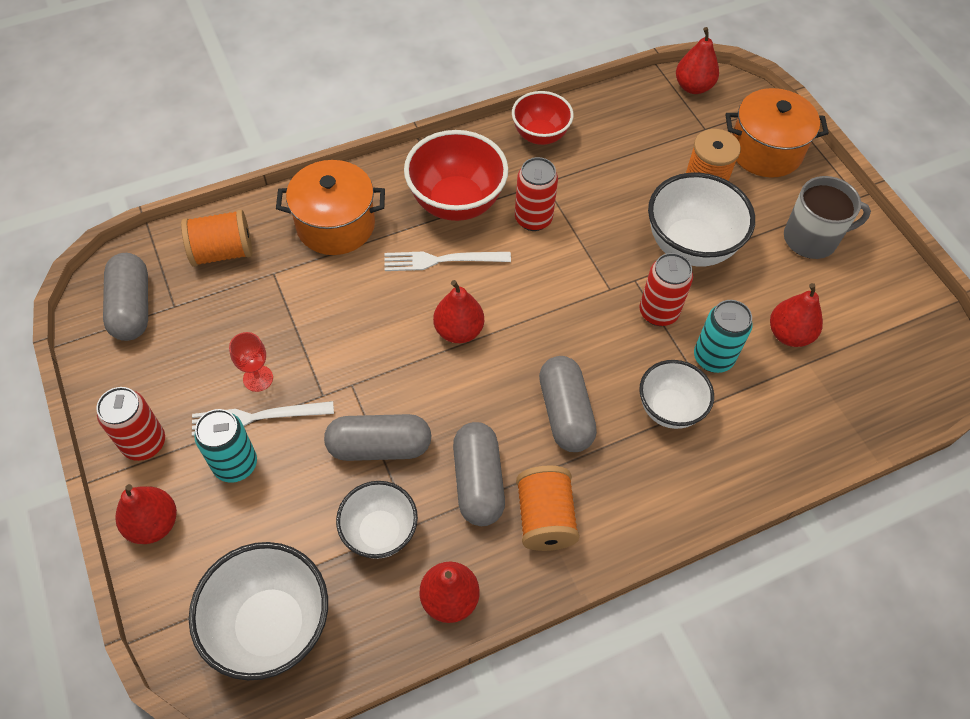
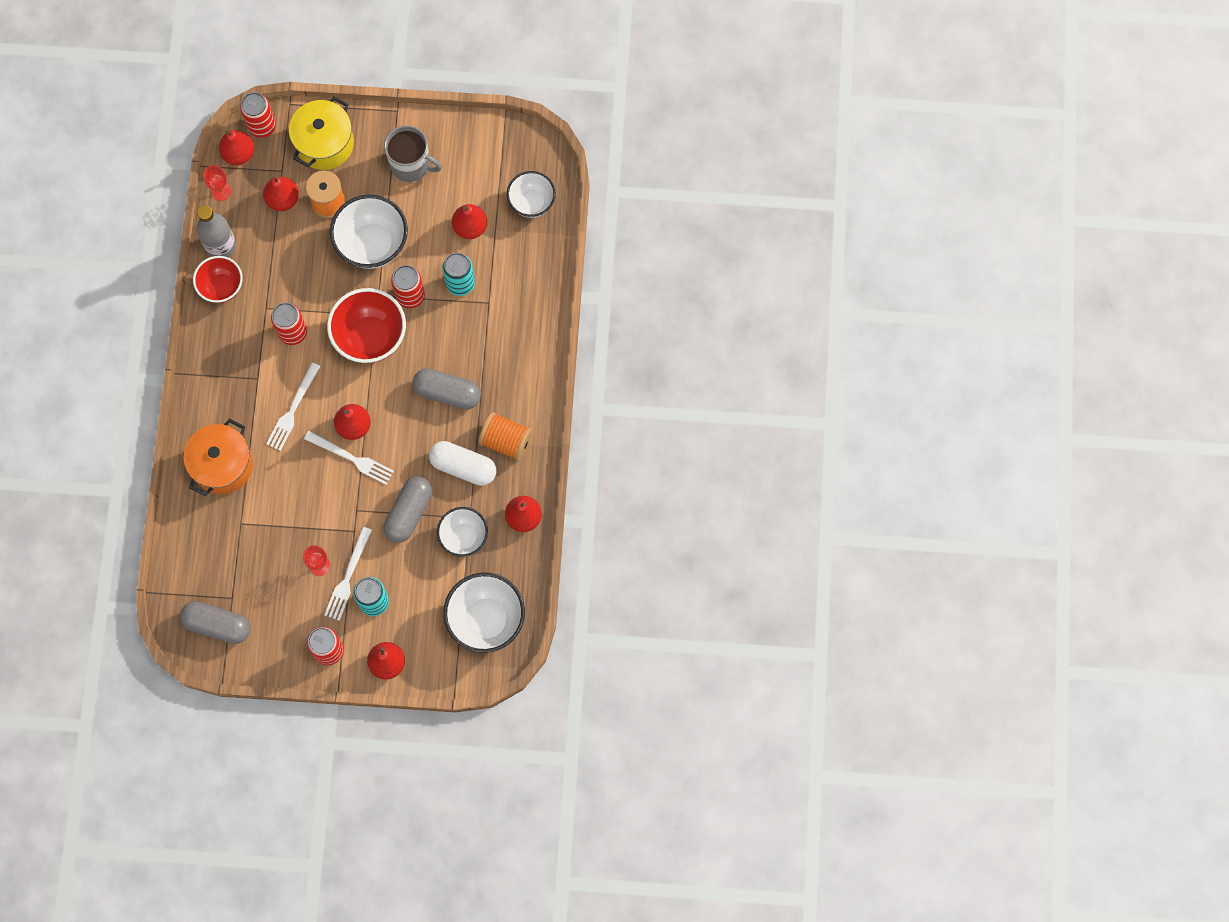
camera: 60 degrees left, 15 degrees up
orange spool [181,209,252,267] -> none
red bowl [404,130,508,221] -> red bowl moved to [327,288,406,363]
grey capsule [453,422,505,526] -> white capsule [429,441,497,486]
white bowl [639,360,714,429] -> white bowl moved to [507,171,556,218]
orange pot [726,88,829,177] -> yellow pot [289,96,354,170]
grey mug [784,176,871,259] -> grey mug turned 90 degrees clockwise [384,125,442,182]
none -> grey bottle [196,205,236,257]
none -> red goblet [203,165,231,201]
none -> red can [240,92,276,138]
none -> red pear [263,176,299,211]
none -> white fork [304,431,394,485]

